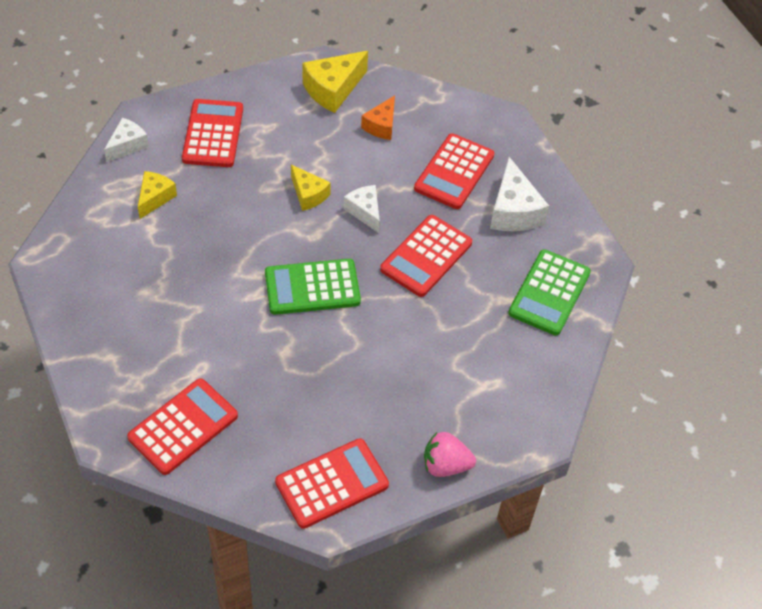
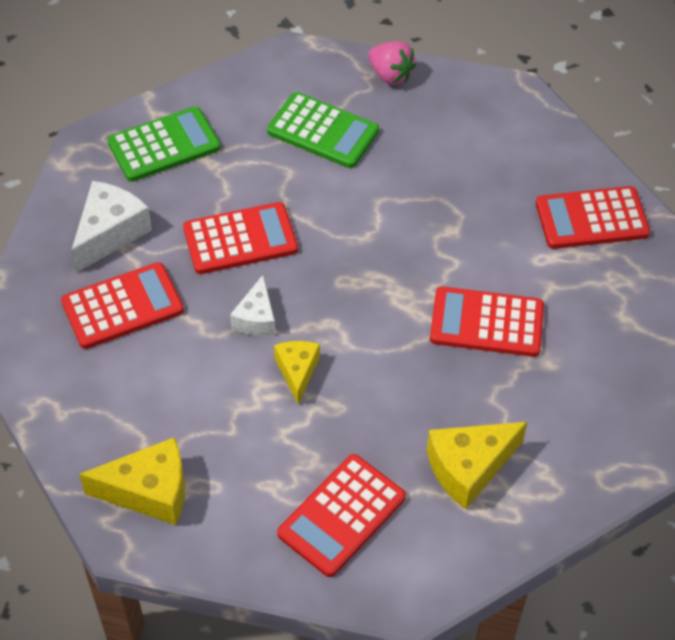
camera: 140 degrees left, 0 degrees up
white cheese [104,118,149,162] -> none
yellow cheese [138,171,177,219] -> yellow cheese [427,422,527,509], size x1.58
green calculator [265,259,361,315] -> green calculator moved to [267,92,379,168]
red calculator [275,438,389,529] -> red calculator moved to [430,286,544,357]
orange cheese [361,95,395,140] -> none

